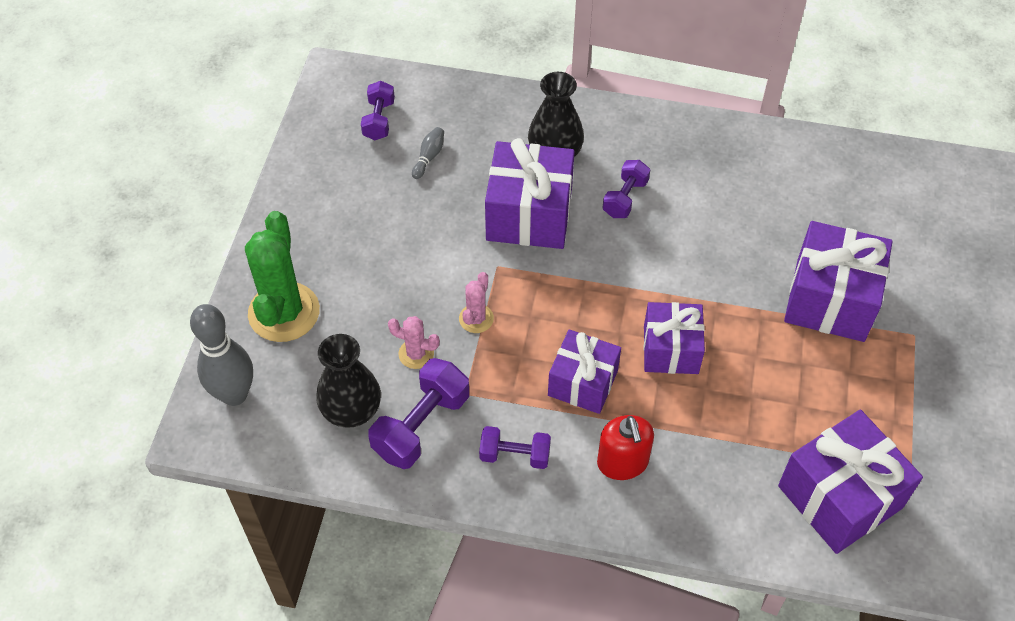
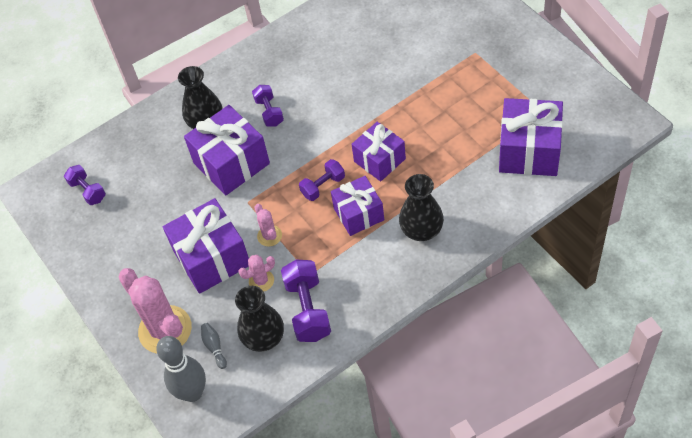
camera: 40 degrees left, 0 degrees up
green cactus [245,211,320,342] -> pink cactus [119,268,192,353]
grey bowling pin [412,127,444,179] -> grey bowling pin moved to [201,323,227,369]
purple dumbbell [479,426,551,469] -> purple dumbbell moved to [299,159,345,201]
red soap dispenser [597,415,654,480] -> black vase [399,174,444,241]
purple gift [784,221,893,342] -> purple gift moved to [163,198,249,294]

